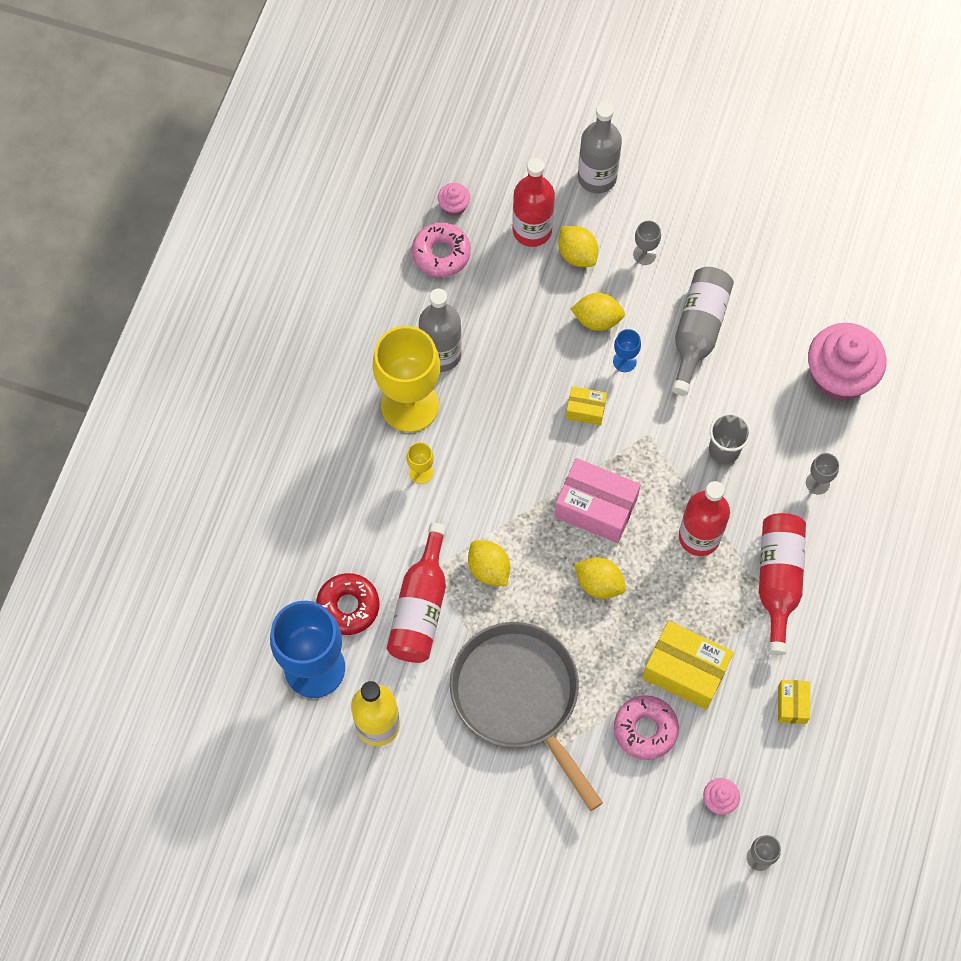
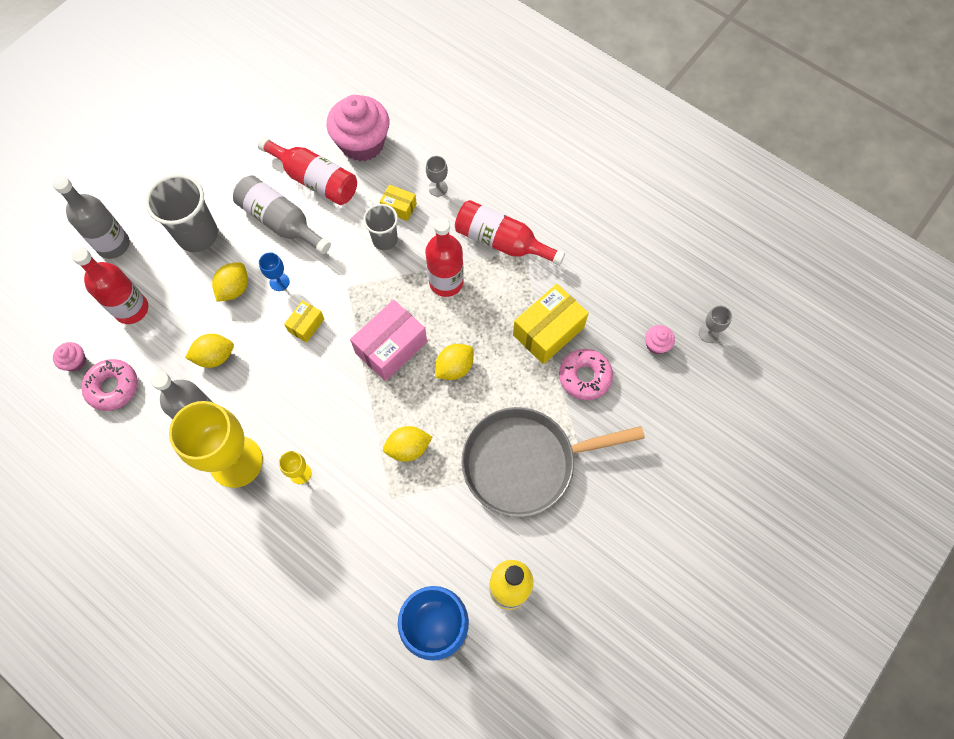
camera: 70 degrees left, 0 degrees up
red donut [316,573,379,635] -> none
red bottle [387,523,447,663] -> red bottle moved to [258,137,357,205]
yellow lemon [558,226,598,267] -> yellow lemon moved to [185,334,234,368]
grey goblet [633,221,661,265] -> grey cup [145,174,218,252]
yellow box [778,680,810,724] -> yellow box moved to [380,184,417,221]

